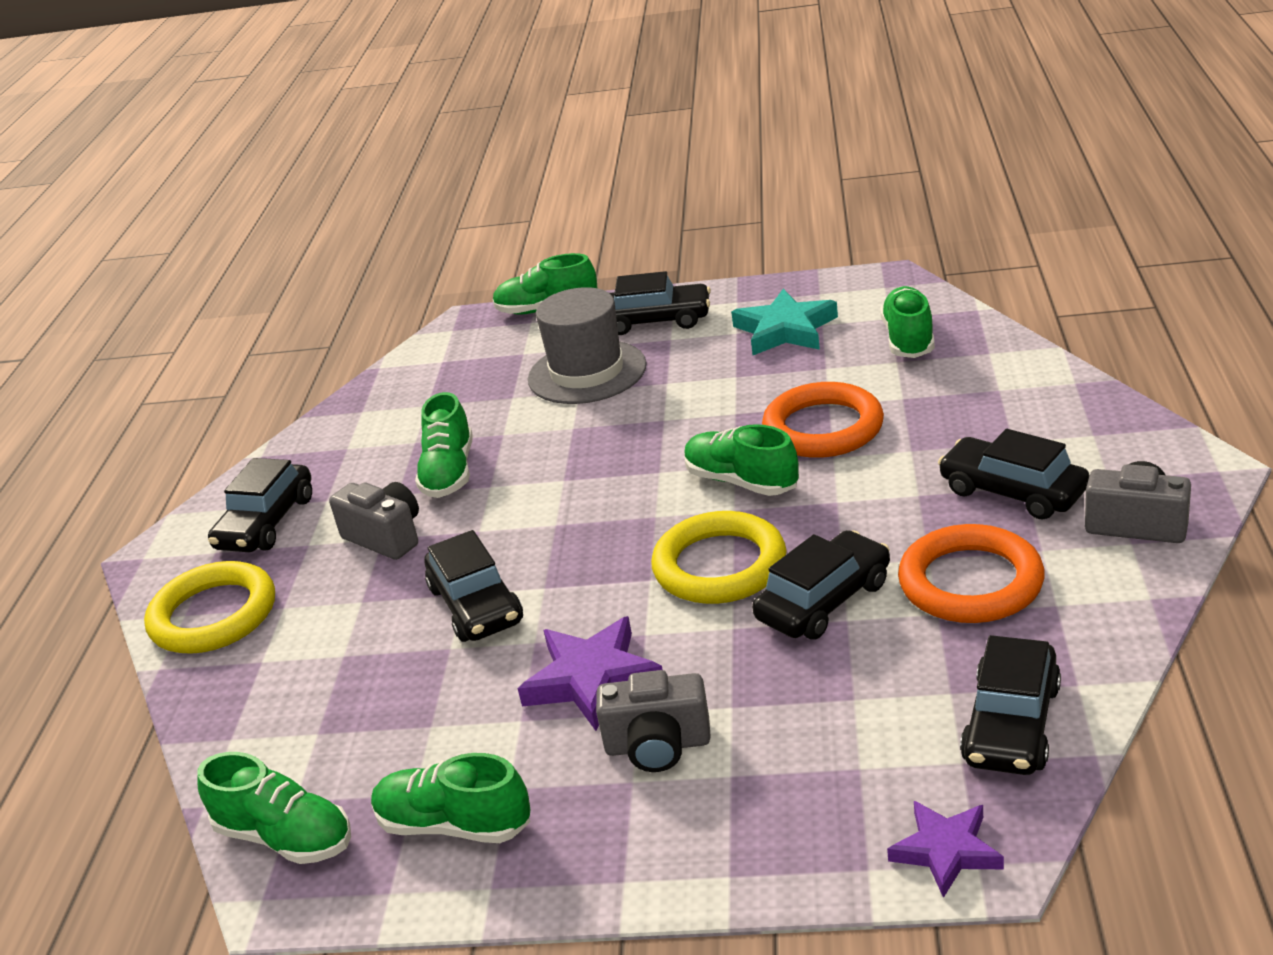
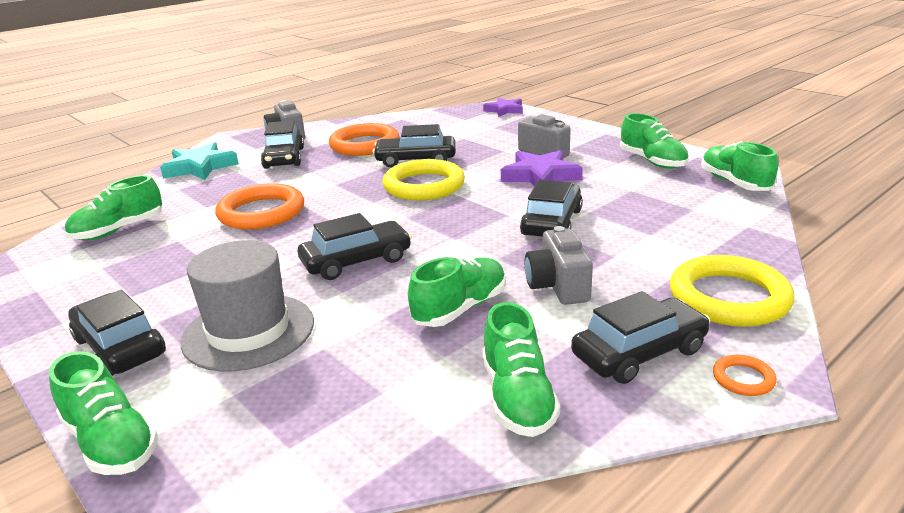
camera: 140 degrees left, 5 degrees down
green shoe [684,424,799,496] -> green shoe moved to [482,302,560,437]
turquoise star [731,289,838,355] -> turquoise star moved to [160,142,239,180]
black car [960,635,1061,775] -> black car moved to [298,213,412,280]
none -> orange ring [713,354,777,396]

